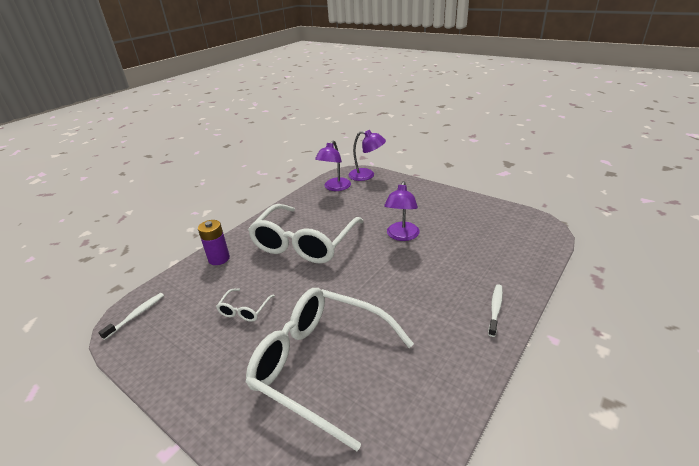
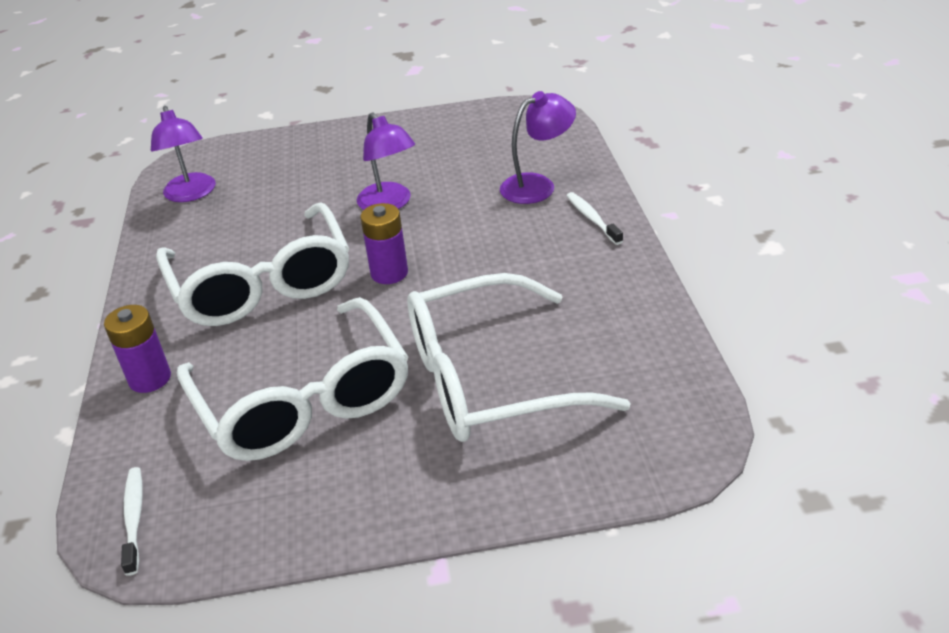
camera: 45 degrees left, 5 degrees up
white glasses [216,289,275,322] -> white glasses [177,297,409,461], size x2.47
purple lamp [348,130,386,181] -> purple lamp moved to [500,91,576,204]
none -> purple battery [360,203,408,284]

